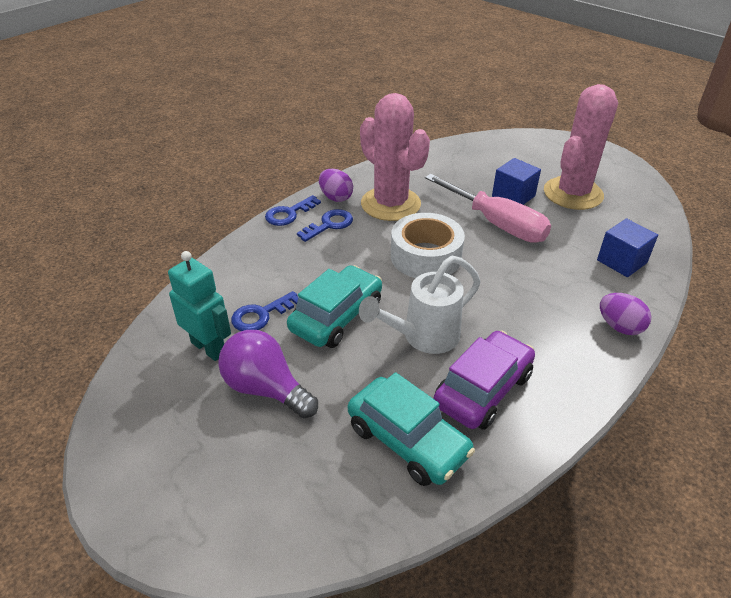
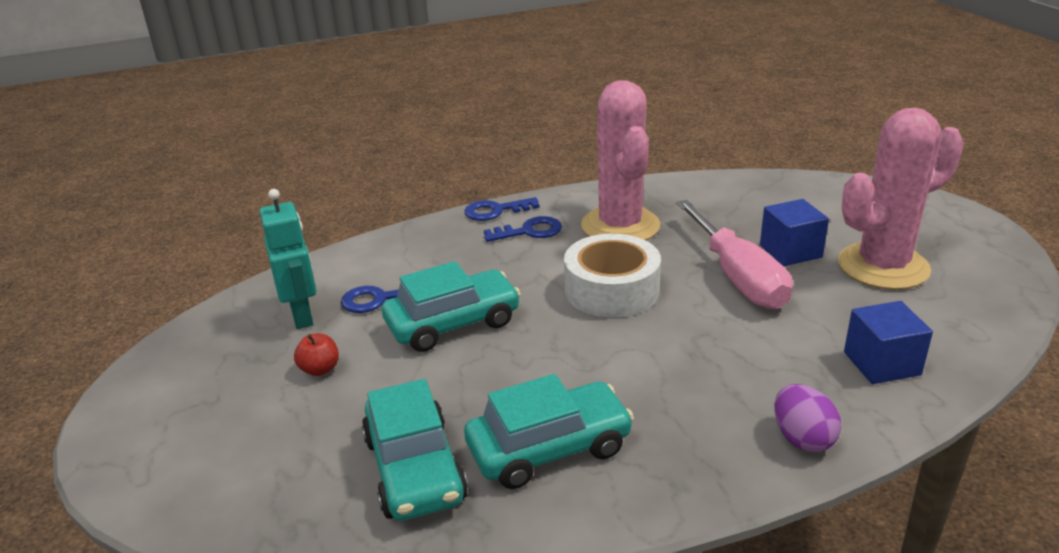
camera: 30 degrees right, 10 degrees down
purple light bulb [218,330,318,418] -> red apple [294,333,339,376]
purple egg [319,169,353,202] -> none
white watering can [359,256,481,354] -> none
purple car [433,331,535,430] -> turquoise car [464,374,634,489]

